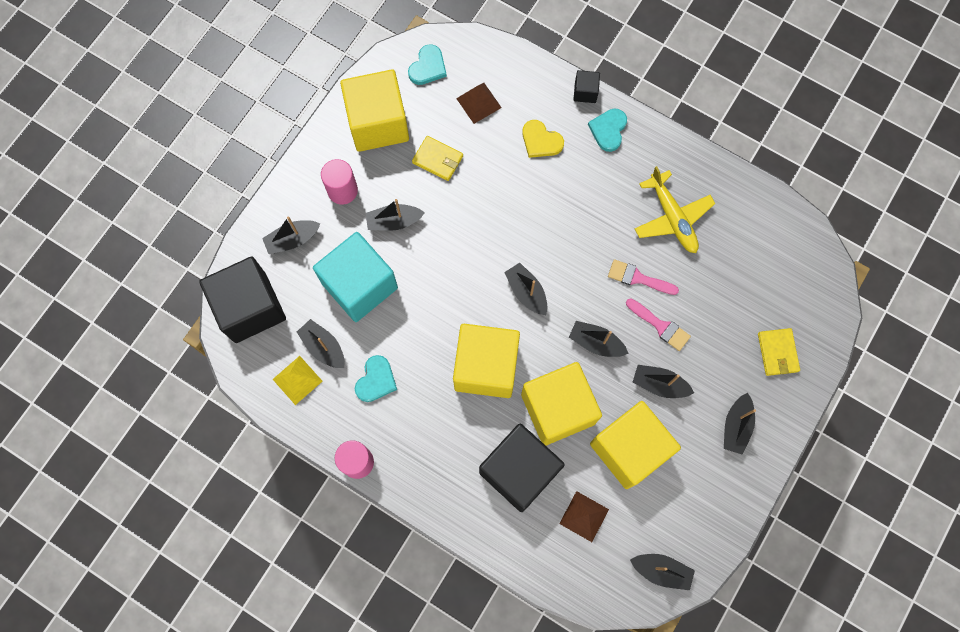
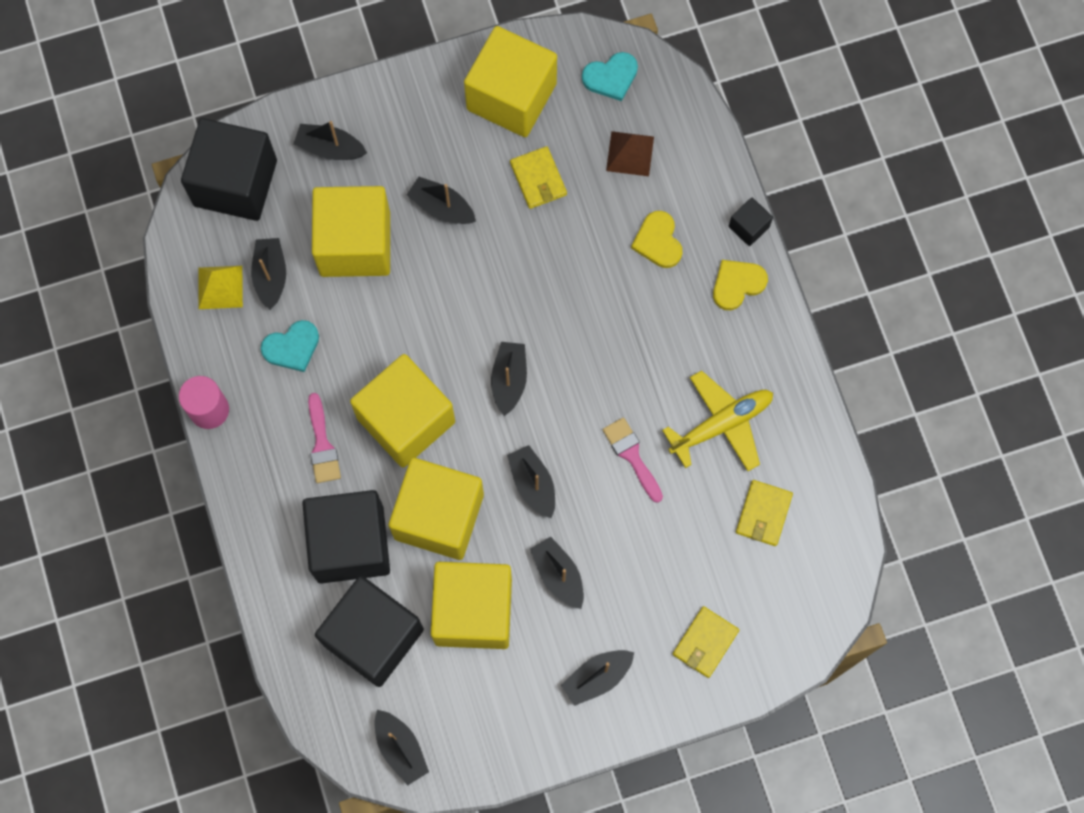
camera: 40 degrees right, 0 degrees up
turquoise cube [313,232,398,322] -> yellow cube [312,186,390,277]
pink cylinder [321,159,358,205] -> none
brown pyramid [559,491,609,542] -> black cube [315,576,424,687]
turquoise heart [588,109,627,152] -> yellow heart [713,260,768,310]
pink brush [626,299,691,351] -> pink brush moved to [308,393,341,483]
yellow plane [635,166,715,253] -> yellow plane turned 135 degrees counterclockwise [662,370,773,471]
none -> yellow wallet [736,480,793,546]

